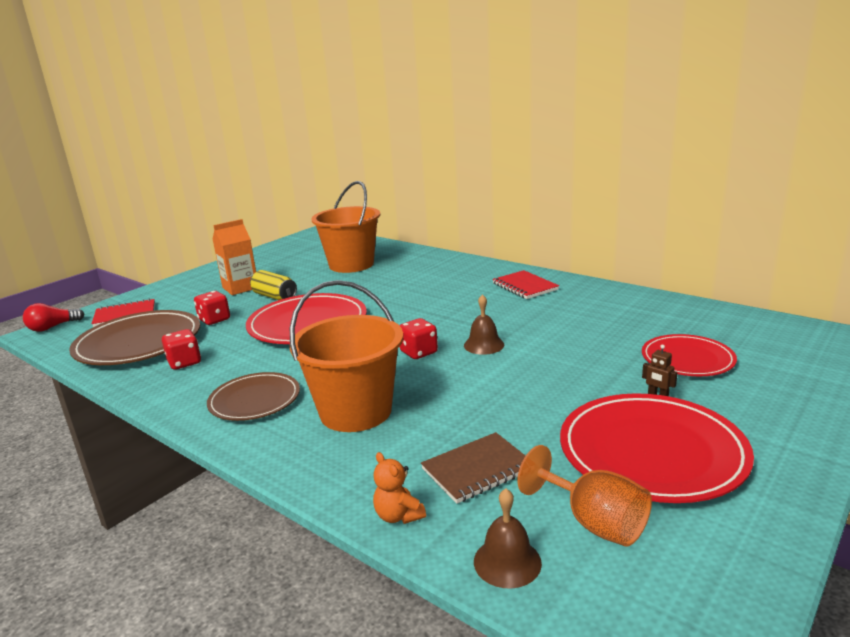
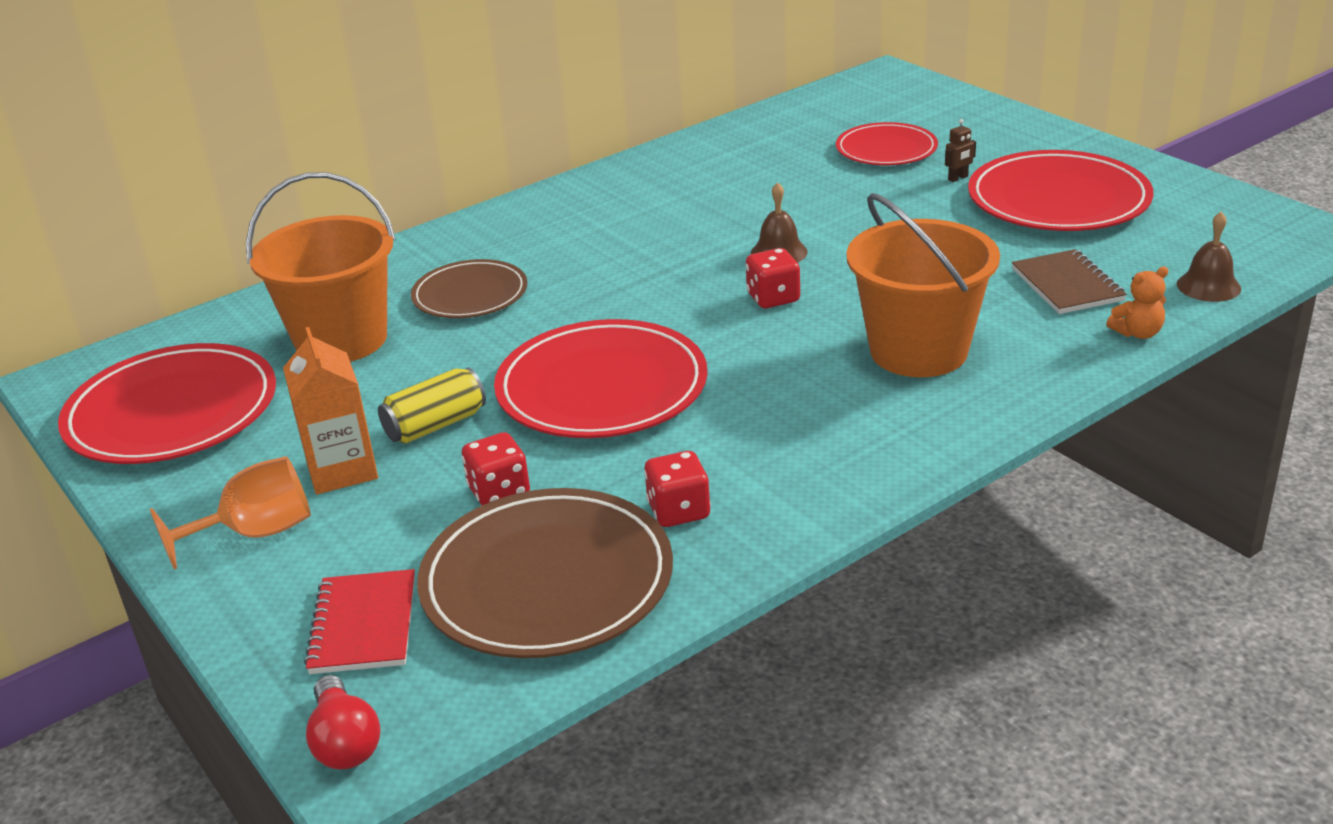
camera: 75 degrees left, 10 degrees up
brown plate [207,372,300,421] -> brown plate moved to [411,259,527,318]
red notebook [492,270,559,299] -> none
orange goblet [517,445,652,547] -> orange goblet moved to [150,456,311,570]
none -> red plate [58,343,276,464]

